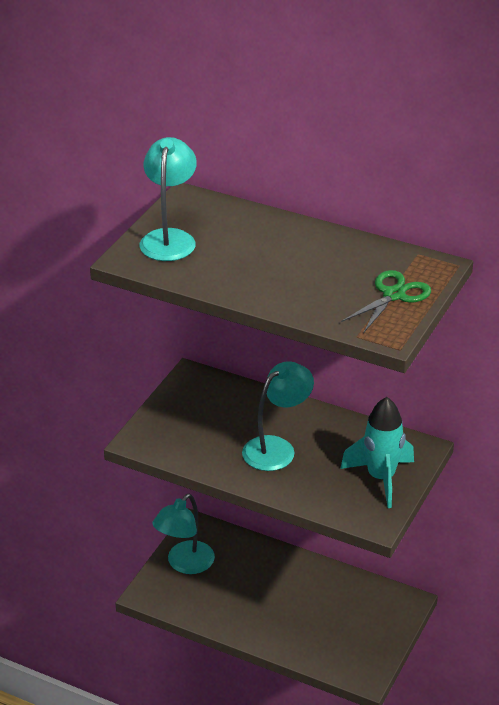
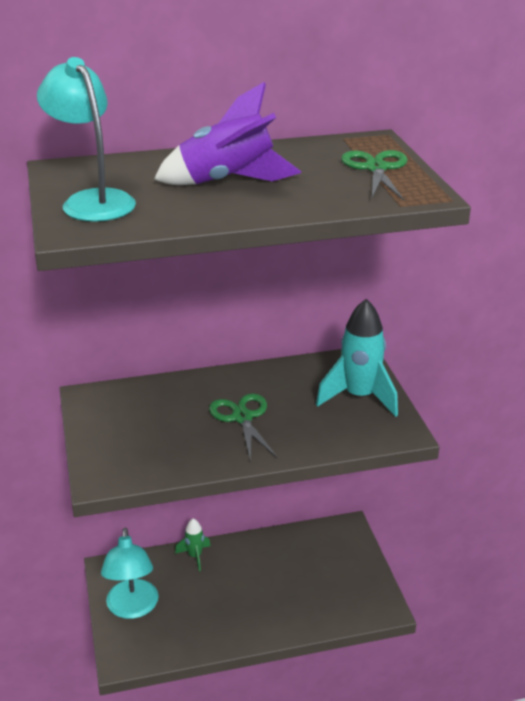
camera: 40 degrees left, 5 degrees down
turquoise lamp [242,361,314,471] -> green scissors [209,393,278,462]
none -> purple rocket [154,82,301,185]
none -> green rocket [175,518,211,571]

